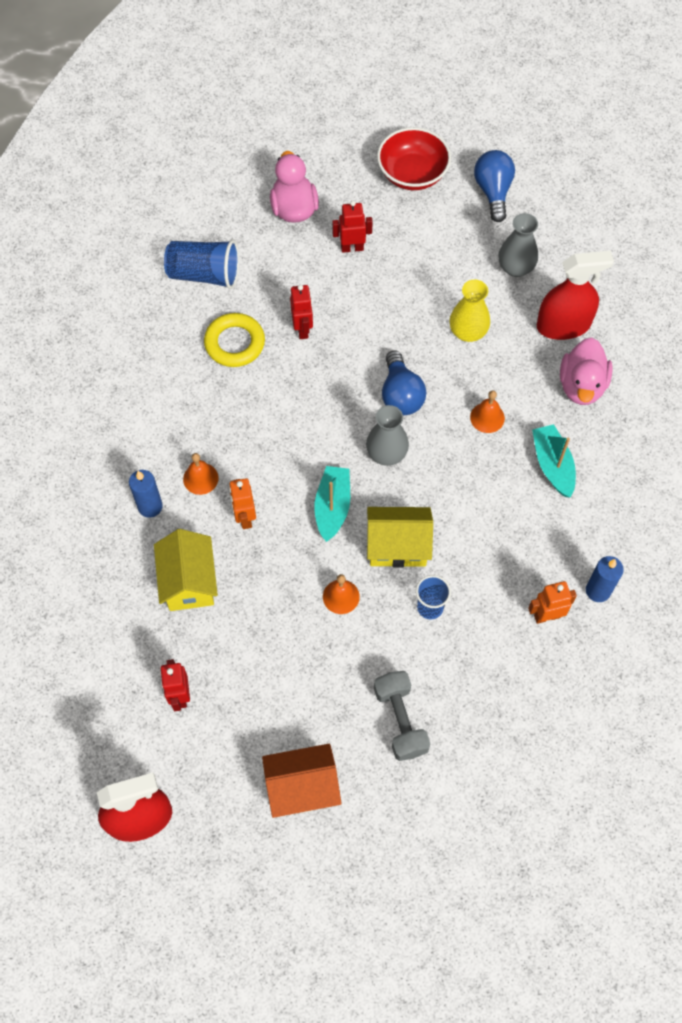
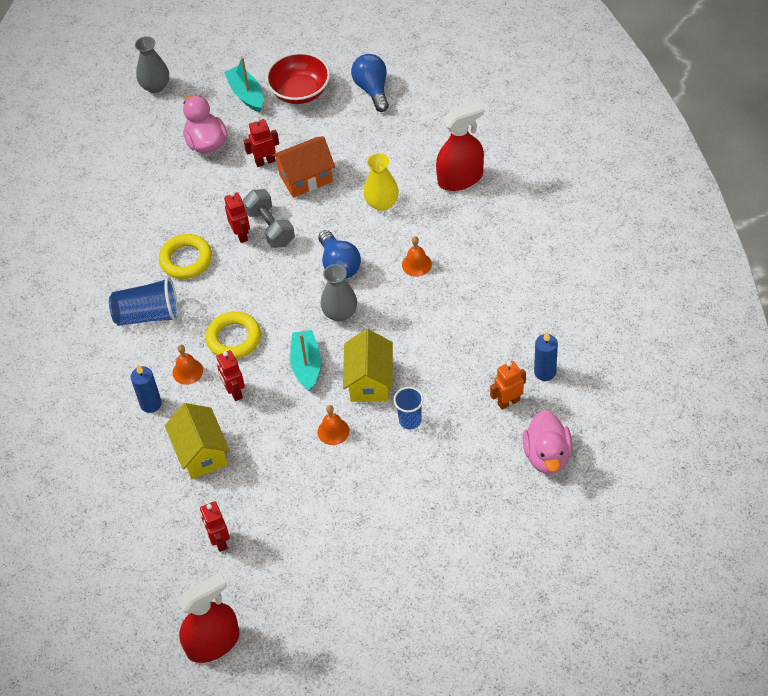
camera: 10 degrees left, 10 degrees down
blue cup [164,240,239,289] -> blue cup moved to [109,277,178,326]
orange robot [229,478,256,529] -> red robot [216,350,245,401]
orange house [262,744,342,818] -> orange house moved to [272,136,335,198]
yellow house [367,507,433,567] -> yellow house turned 75 degrees counterclockwise [343,329,393,402]
grey dumbbell [374,671,430,761] -> grey dumbbell moved to [243,189,295,248]
grey vase [498,213,538,277] -> grey vase moved to [135,36,169,93]
turquoise boat [532,424,576,498] -> turquoise boat moved to [224,57,263,112]
pink duck [560,338,613,405] -> pink duck moved to [523,410,572,474]
none -> yellow ring [206,311,261,359]

